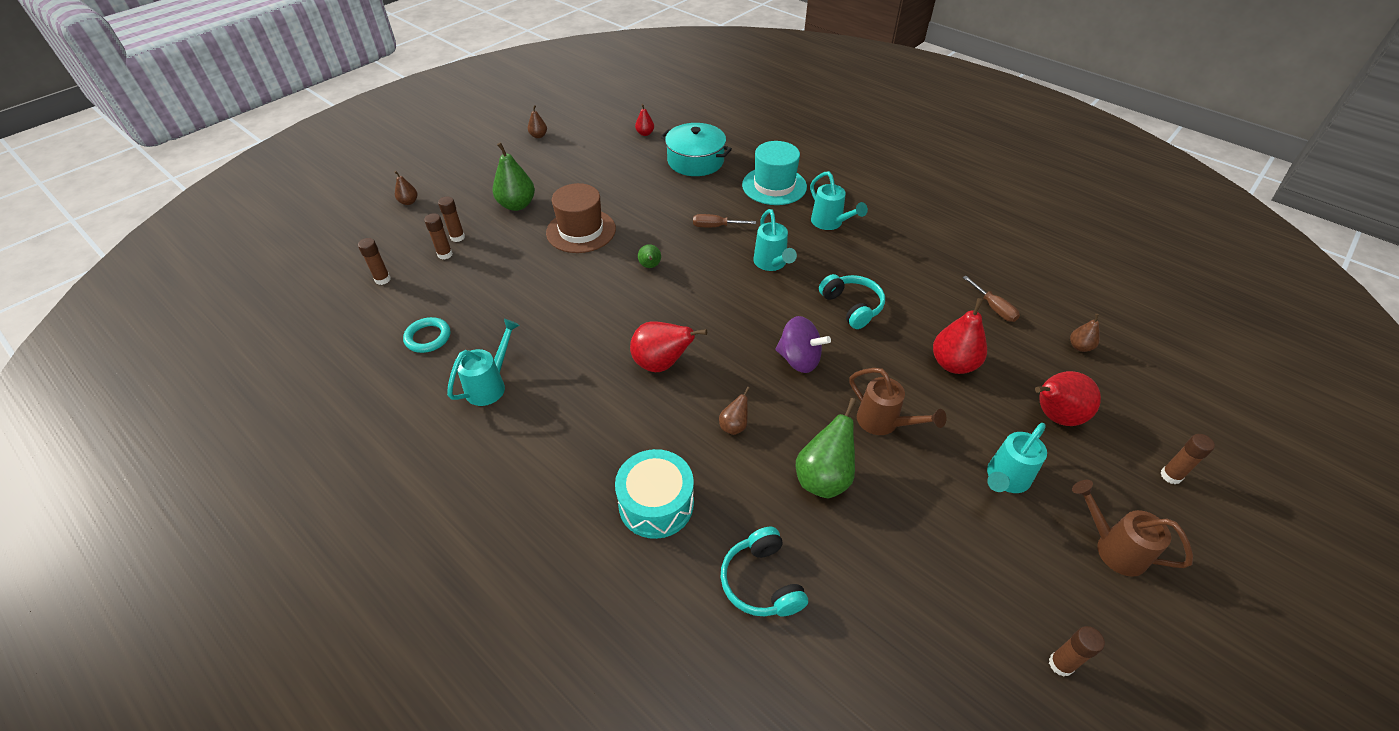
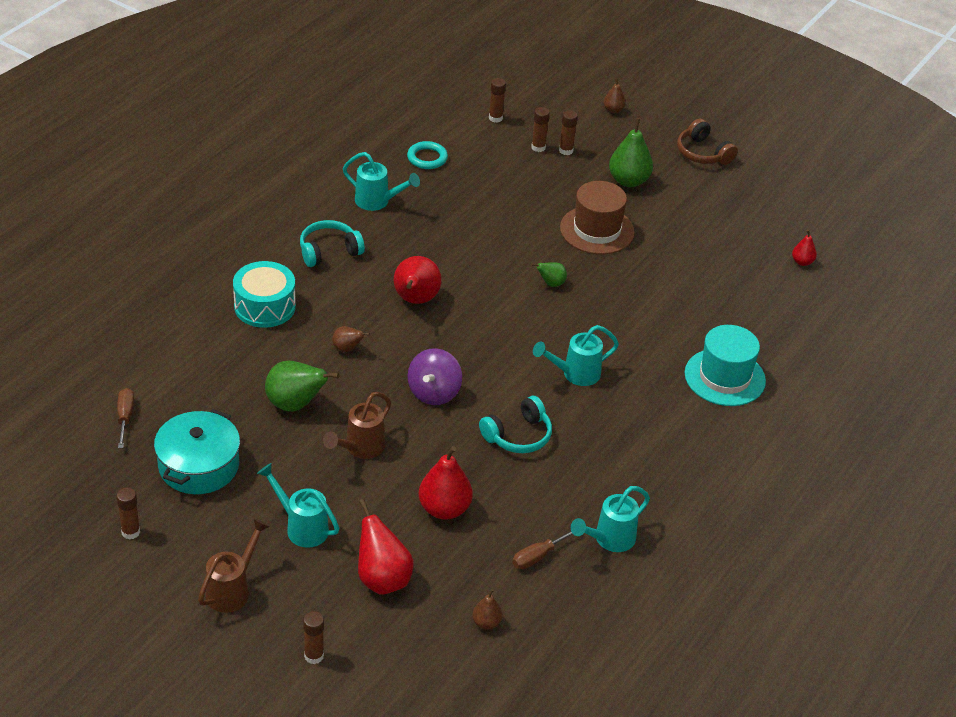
camera: 80 degrees right, 5 degrees down
brown pear [528,105,547,138] -> none
turquoise pot [660,123,732,176] -> turquoise pot moved to [154,409,240,494]
brown screwdriver [693,214,756,227] -> brown screwdriver moved to [117,388,134,448]
turquoise headphones [720,527,808,616] -> turquoise headphones moved to [300,220,365,267]
turquoise watering can [810,171,868,230] -> turquoise watering can moved to [571,486,650,552]
none -> brown headphones [677,119,738,165]

